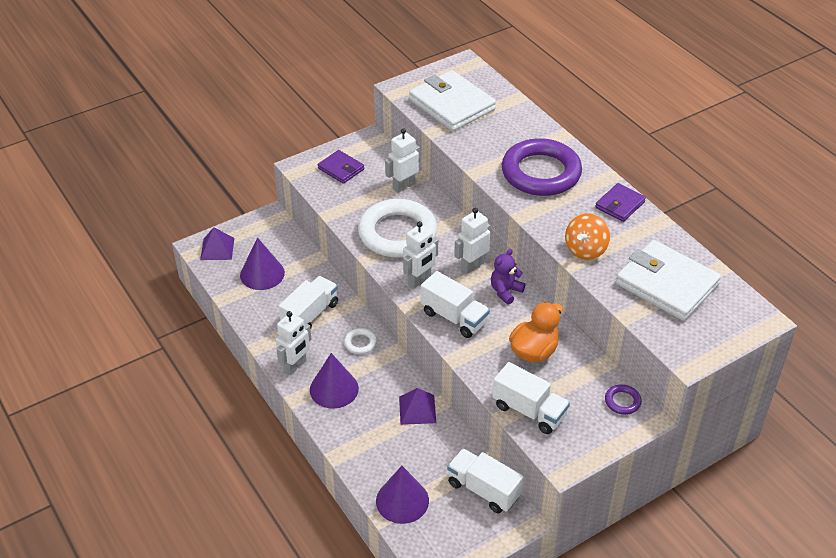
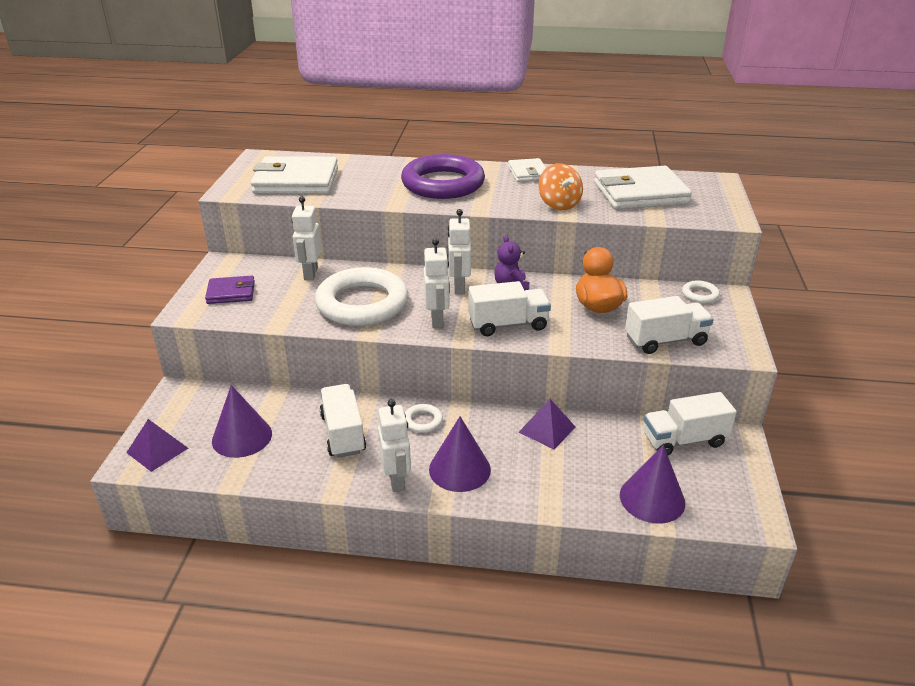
camera: 50 degrees left, 10 degrees down
purple wallet [595,183,646,222] -> white wallet [508,158,546,182]
purple ring [605,384,642,415] -> white ring [682,280,720,303]

